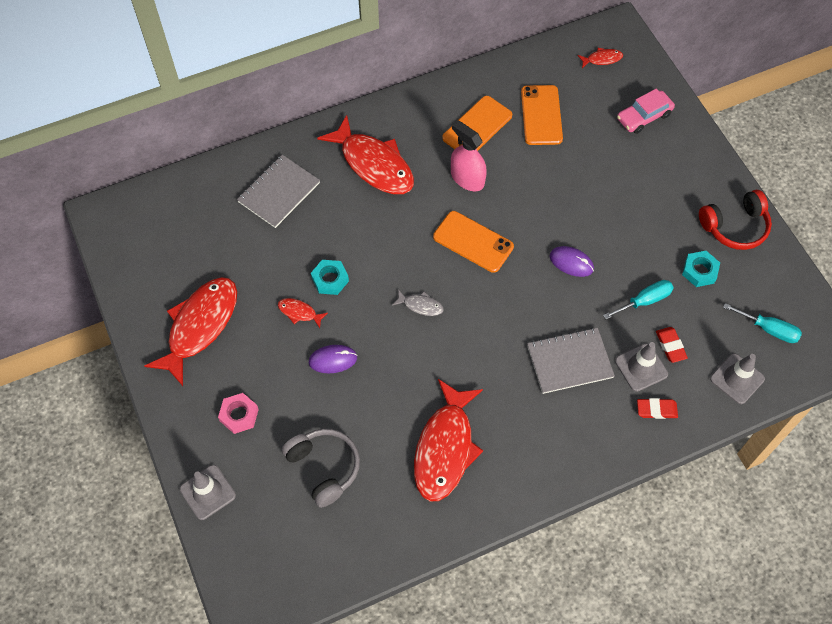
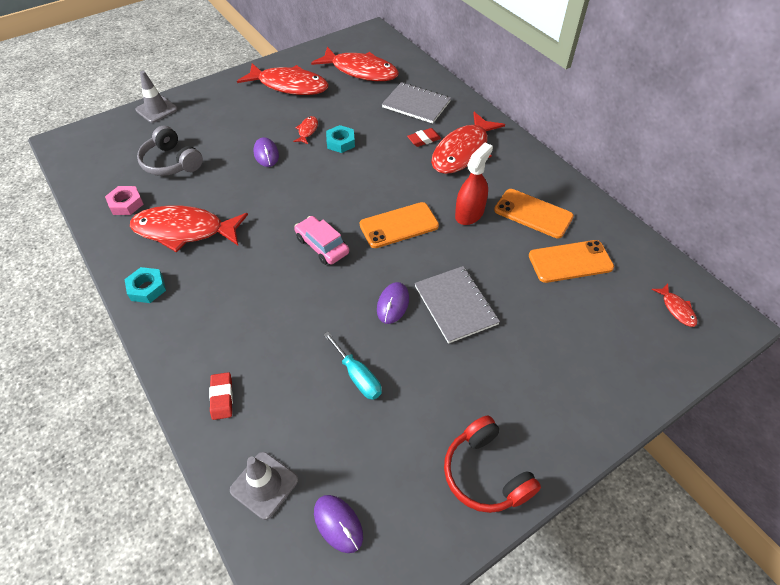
camera: 80 degrees right, 10 degrees down
pink nut [218,393,259,434] -> pink nut moved to [105,186,143,215]
grey headphones [282,428,360,508] -> grey headphones turned 90 degrees clockwise [137,126,203,176]
grey fish [393,290,444,316] -> none
orange phone [433,211,514,273] -> orange phone turned 45 degrees clockwise [360,202,439,248]
pink spray bottle [451,120,487,191] -> red spray bottle [455,143,493,225]
grey notebook [527,328,615,394] -> grey notebook moved to [415,266,500,344]
grey traffic cone [615,342,668,392] -> none
pink car [617,89,675,134] -> pink car moved to [294,216,349,265]
red eraser [656,327,688,363] -> red eraser moved to [407,128,441,147]
turquoise nut [682,251,720,287] -> turquoise nut moved to [124,267,166,303]
turquoise screwdriver [723,303,802,343] -> purple mouse [314,495,363,553]
none -> red fish [311,47,399,81]

